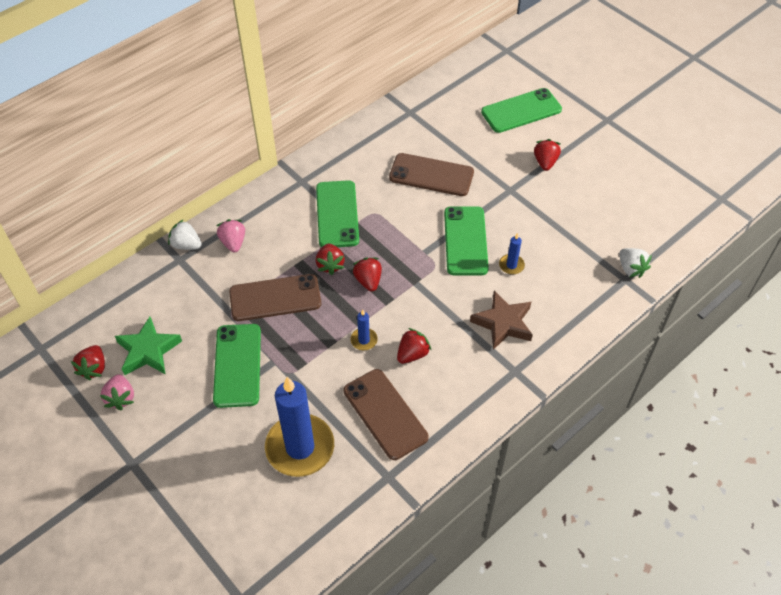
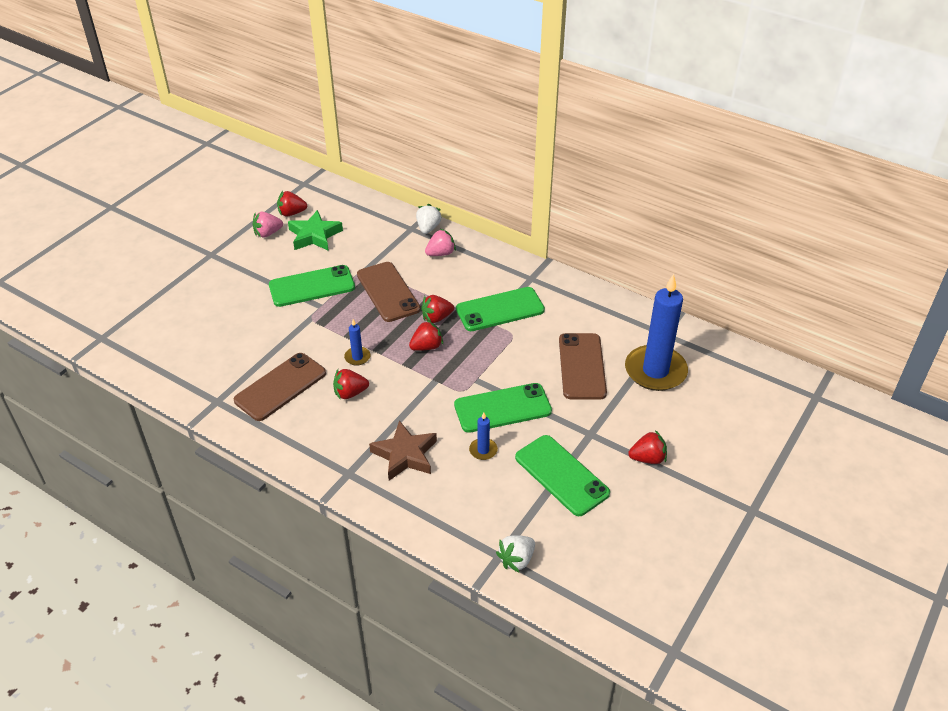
camera: 75 degrees right, 10 degrees down
blue candle [265,377,334,477] -> blue candle moved to [625,274,688,391]
red strawberry [397,328,432,364] -> red strawberry turned 135 degrees clockwise [333,369,369,400]
green phone [481,88,562,133] -> green phone moved to [515,435,610,516]

